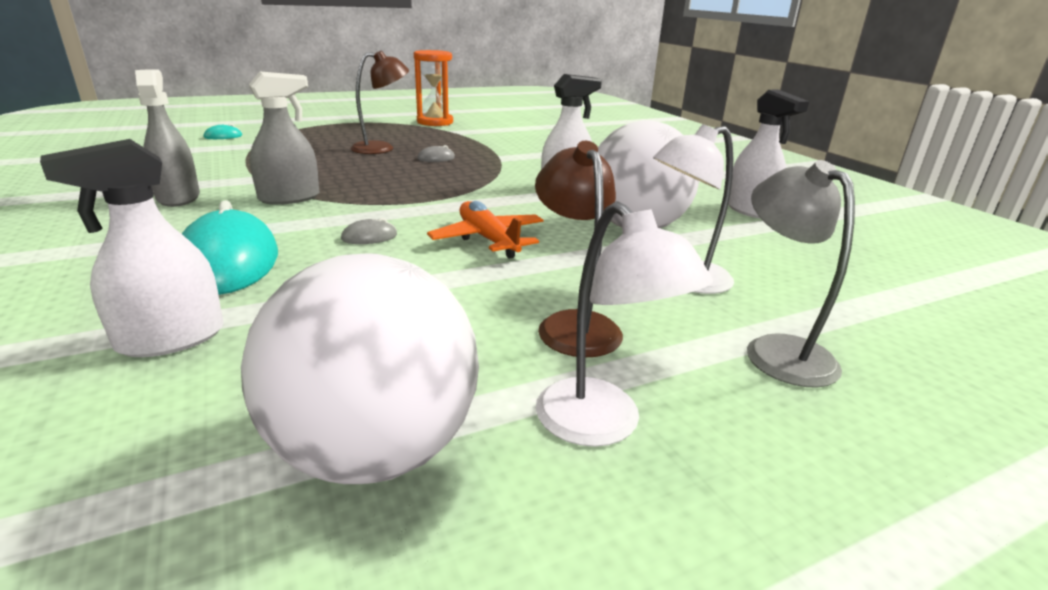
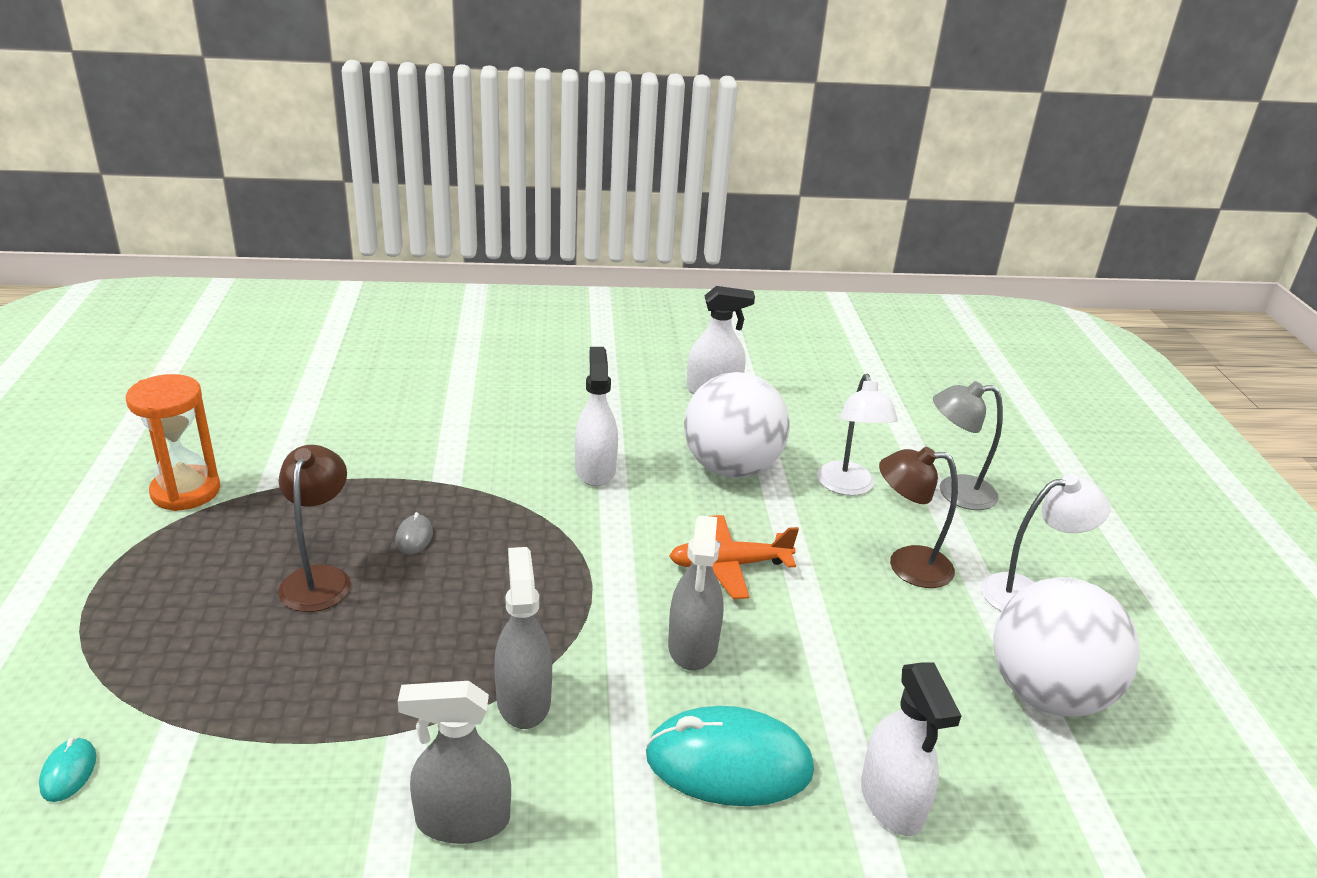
camera: 70 degrees left, 5 degrees up
grey mouse [341,218,397,244] -> grey spray bottle [668,515,724,670]

